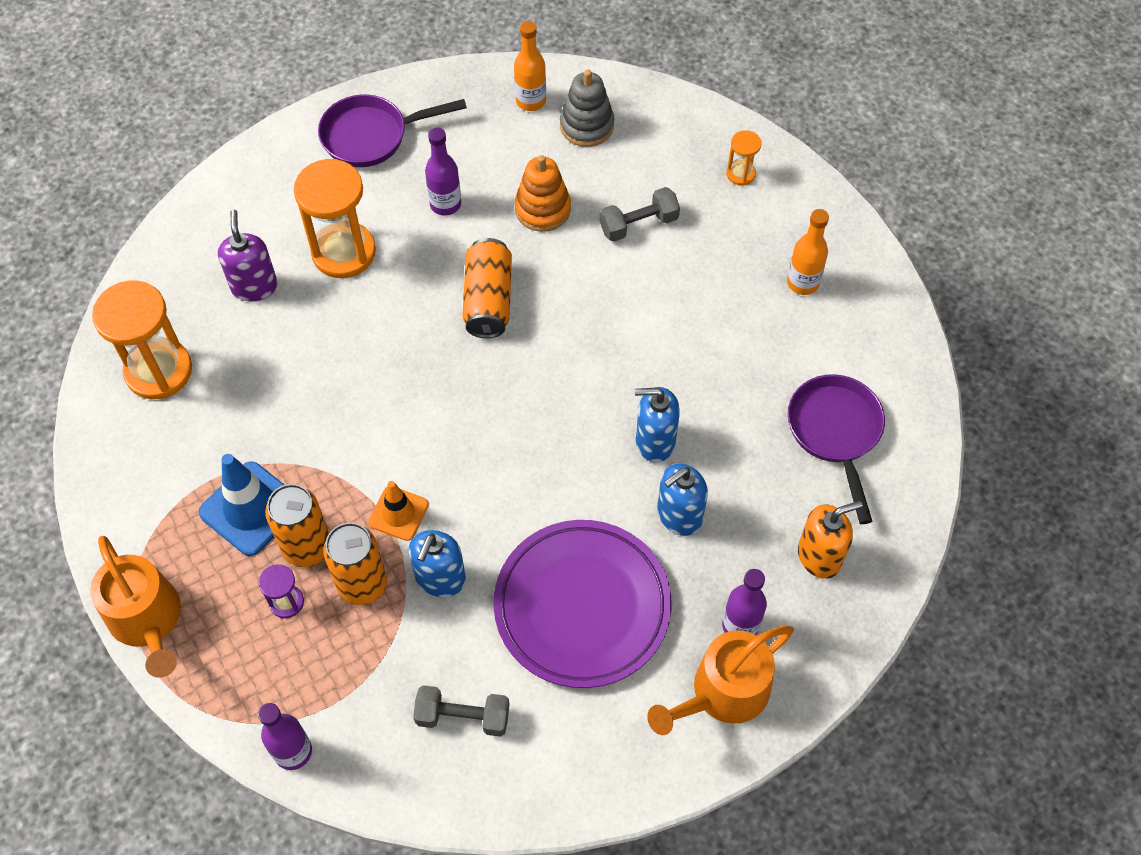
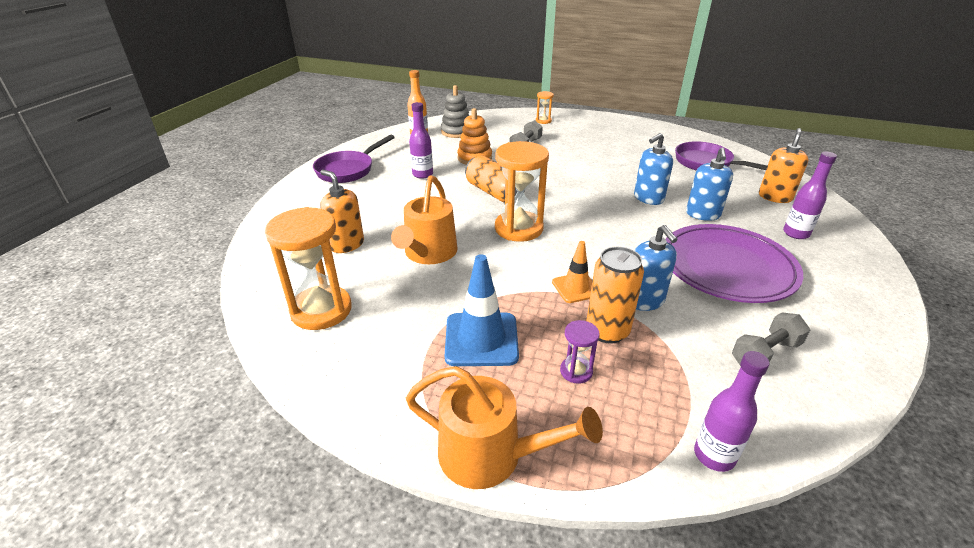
camera: 40 degrees left, 25 degrees down
purple soap dispenser [218,210,278,302] -> orange soap dispenser [320,170,364,253]
orange can [265,484,329,567] -> none
orange hourglass [294,159,376,278] -> orange hourglass moved to [495,141,549,242]
orange watering can [647,625,794,735] -> orange watering can moved to [391,175,458,264]
orange bottle [787,209,829,295] -> none

